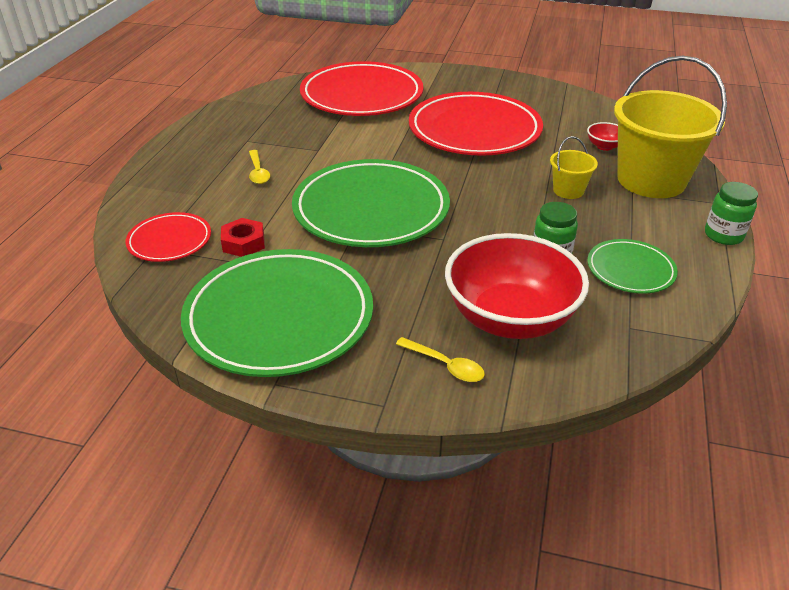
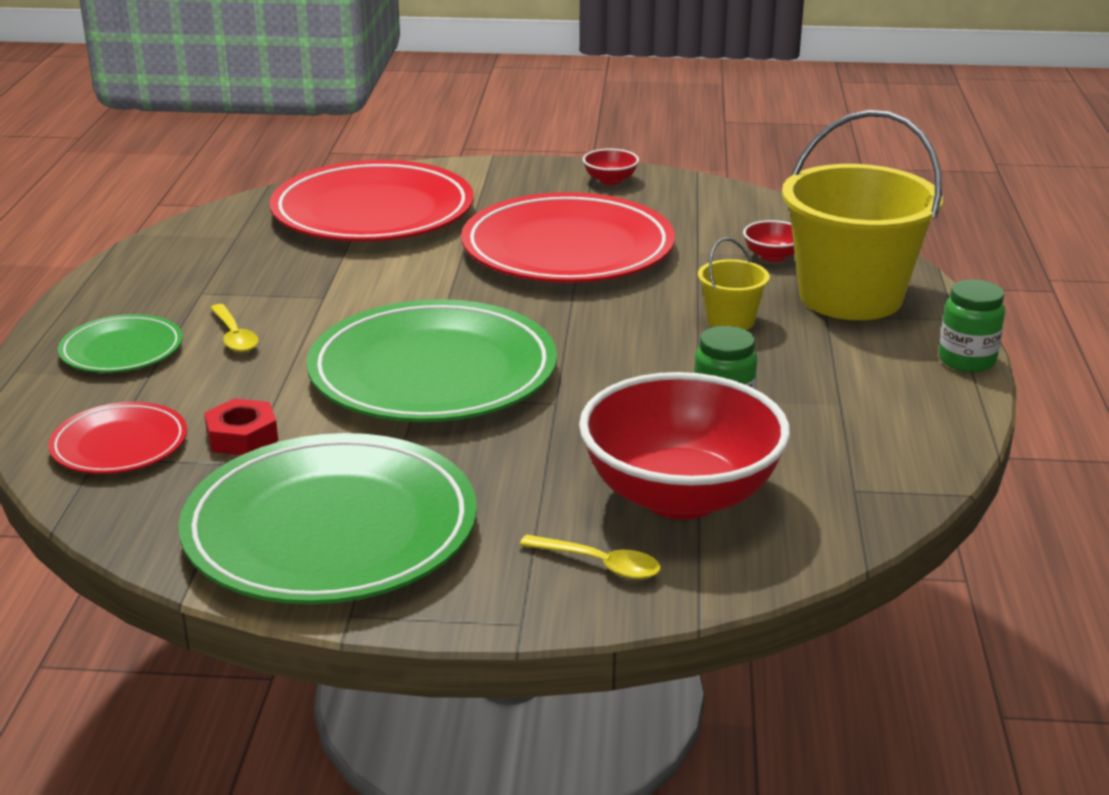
camera: 10 degrees left, 10 degrees down
green plate [587,239,678,294] -> green plate moved to [58,314,183,373]
none -> red bowl [583,149,639,185]

